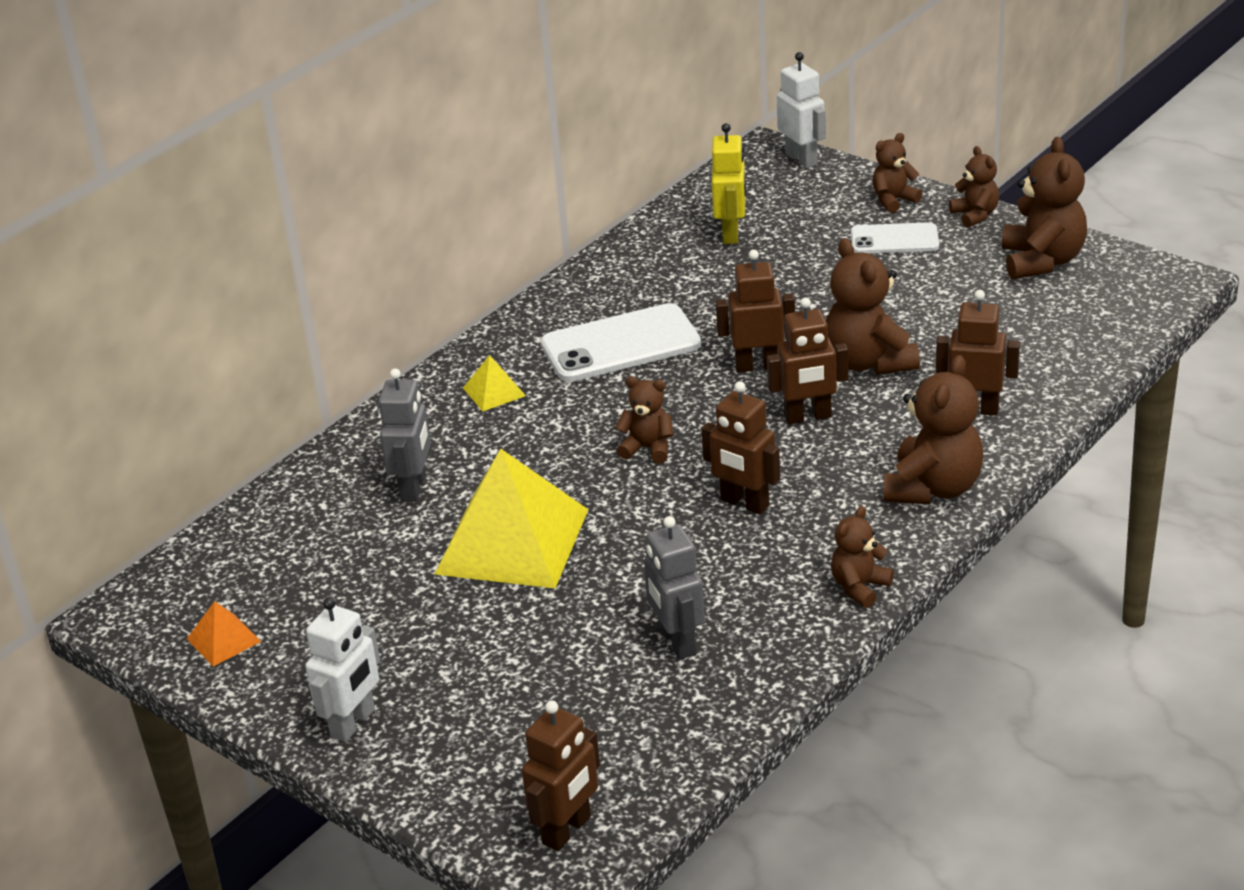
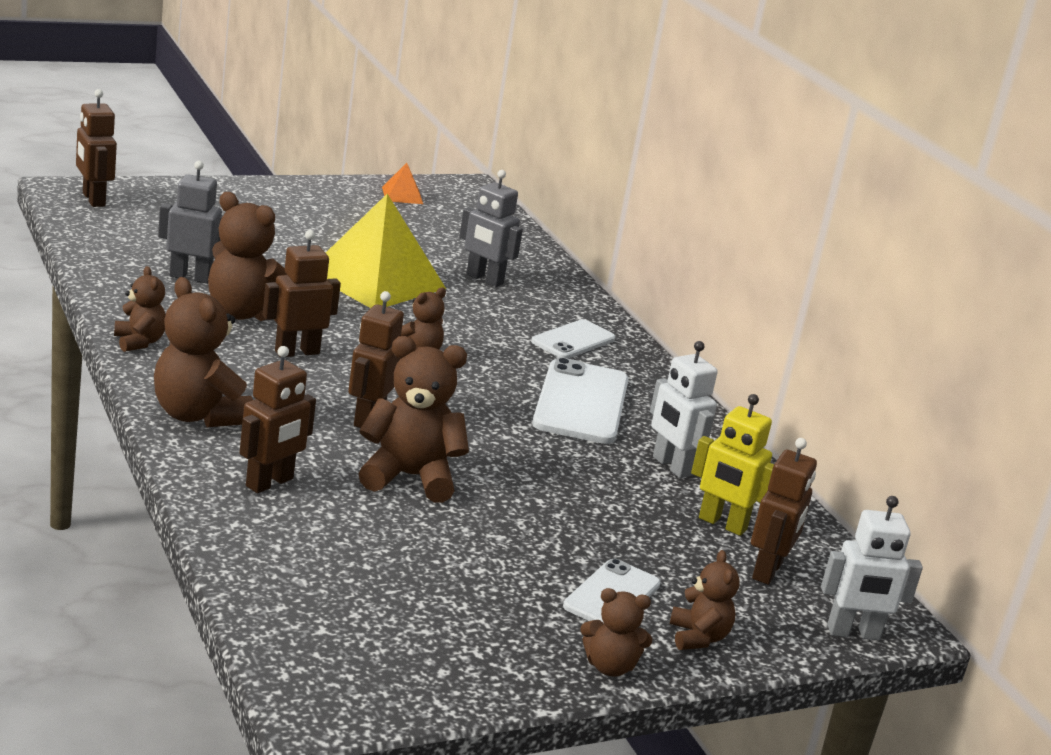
camera: 110 degrees right, 10 degrees down
white robot [305,597,380,742] -> white robot moved to [650,341,718,478]
yellow pyramid [463,355,526,412] -> white phone [531,319,616,358]
brown robot [716,250,795,372] -> brown robot moved to [751,438,817,585]
brown teddy bear [1002,137,1087,279] -> brown teddy bear moved to [208,192,287,321]

